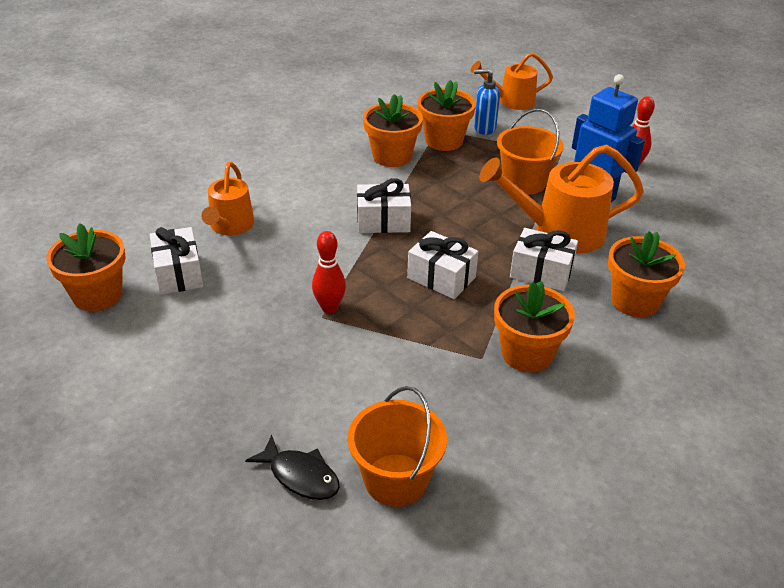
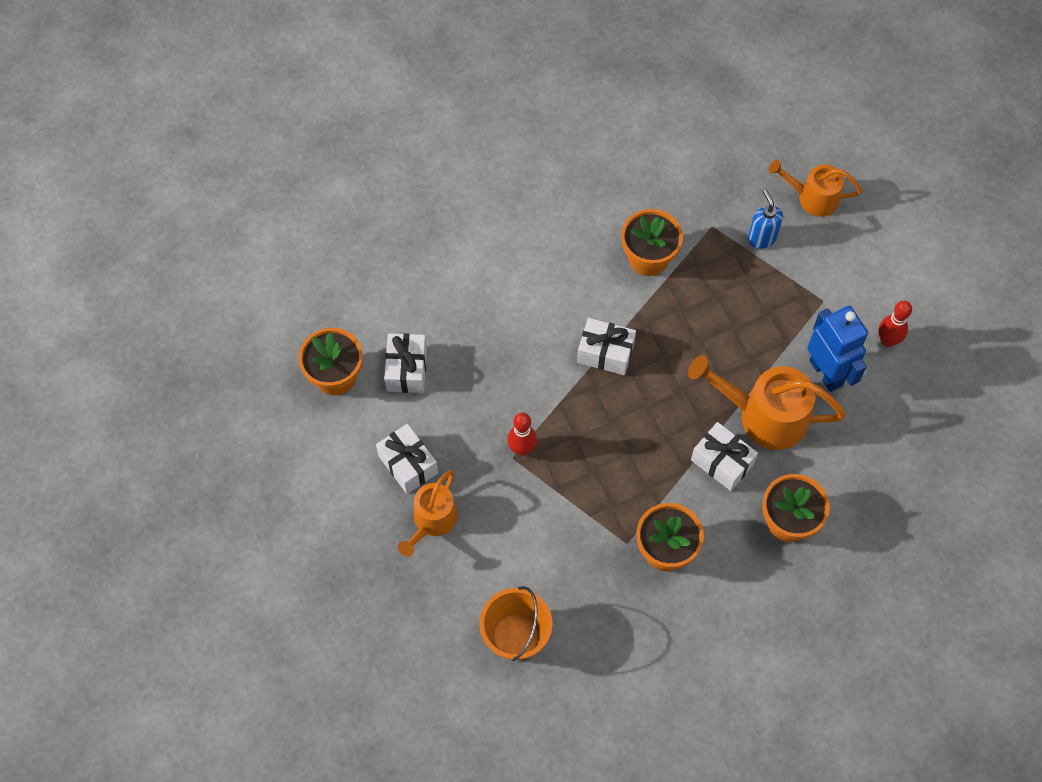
camera: 20 degrees right, 25 degrees up
orange watering can [202,162,254,235] -> orange watering can moved to [398,470,458,557]
black fish [245,435,340,500] -> none
white gift [407,231,479,299] -> white gift moved to [376,424,438,494]
orange flower pot [418,80,476,151] -> none
blue soap dispenser [474,68,500,135] -> blue soap dispenser turned 45 degrees clockwise [748,189,783,249]
orange bucket [497,109,564,195] -> none

